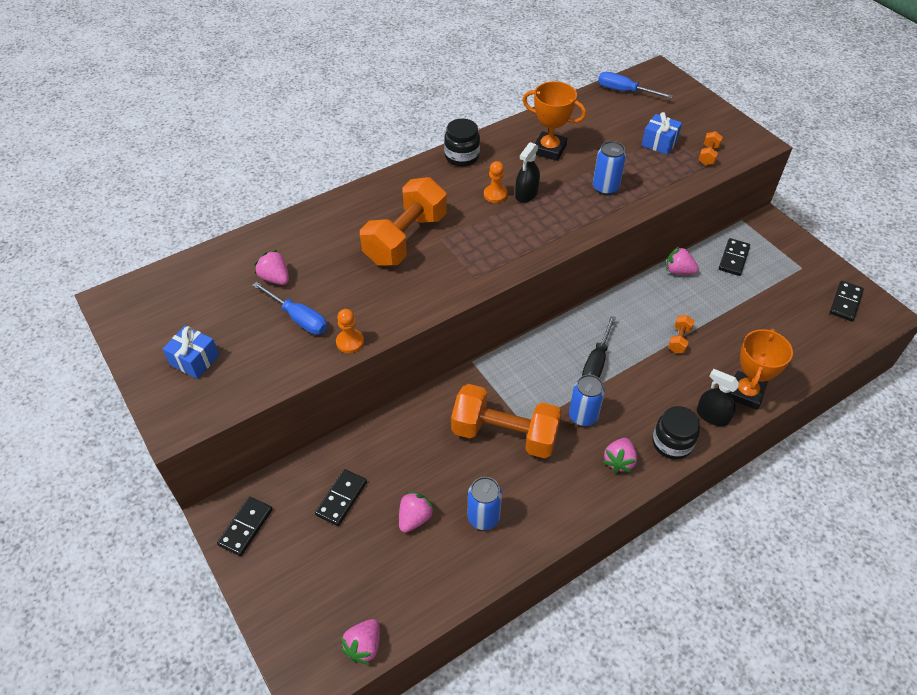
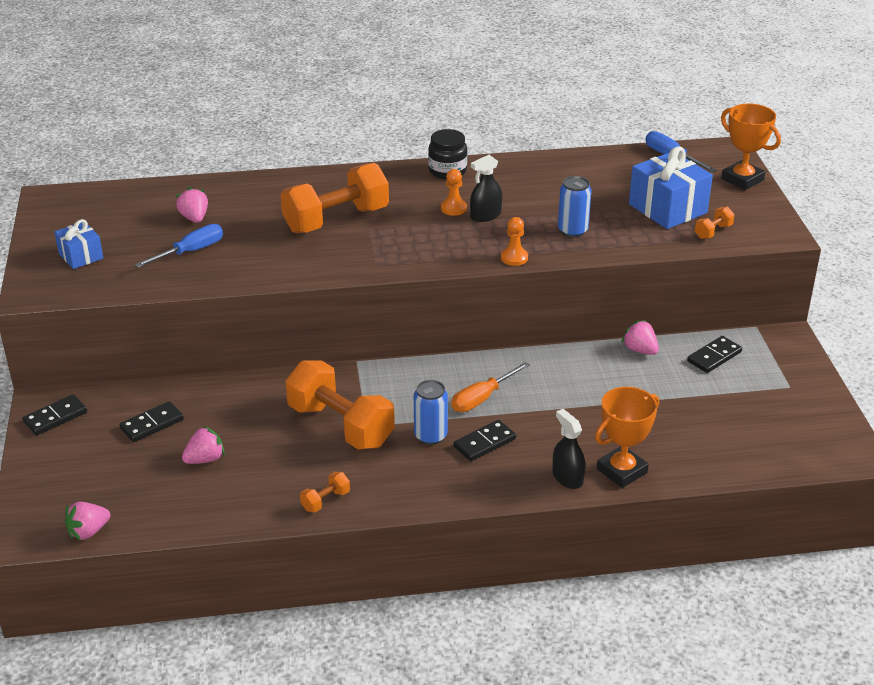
camera: 25 degrees right, 15 degrees down
blue screwdriver [252,282,327,335] -> blue screwdriver turned 105 degrees counterclockwise [135,224,223,268]
orange pawn [336,309,364,353] -> orange pawn moved to [501,217,528,266]
blue can [468,477,502,530] -> none
orange trophy [523,81,586,161] -> orange trophy moved to [721,103,781,190]
black screwdriver [582,316,616,378] -> orange screwdriver [451,362,530,412]
pink strawberry [603,438,637,473] -> none
blue gift [641,112,682,155] -> blue gift [629,146,713,229], size x1.75
black jar [652,406,700,460] -> none
orange dumbbell [668,315,694,353] -> orange dumbbell moved to [300,472,350,512]
black domino [830,281,864,321] -> black domino moved to [454,420,516,461]

